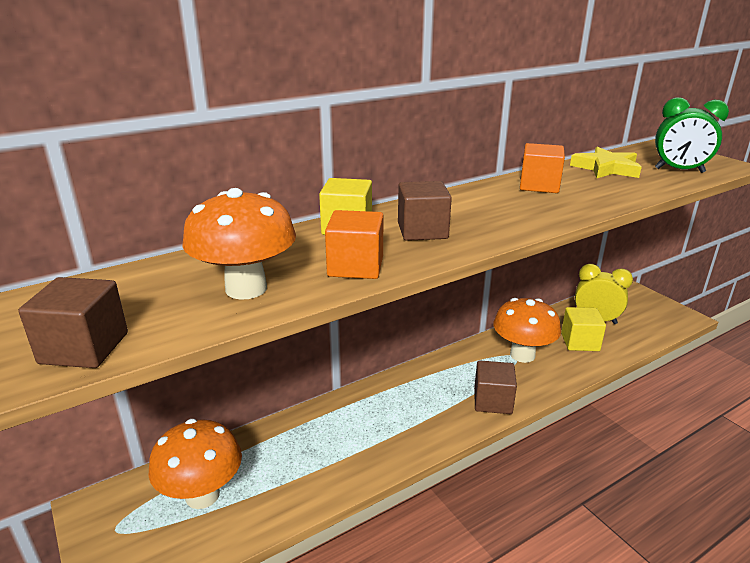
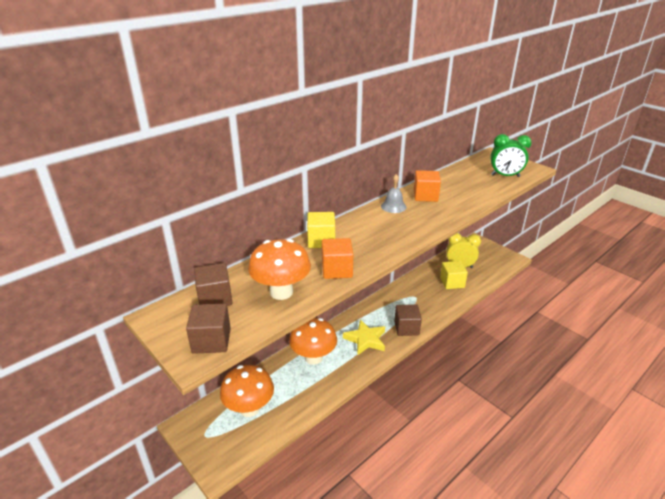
camera: 10 degrees left, 5 degrees up
brown cube [398,181,452,241] -> brown cube moved to [194,263,232,306]
orange mushroom [493,298,561,363] -> orange mushroom moved to [289,318,337,365]
yellow star [570,147,642,178] -> yellow star moved to [343,319,385,356]
none -> grey bell [381,174,407,213]

